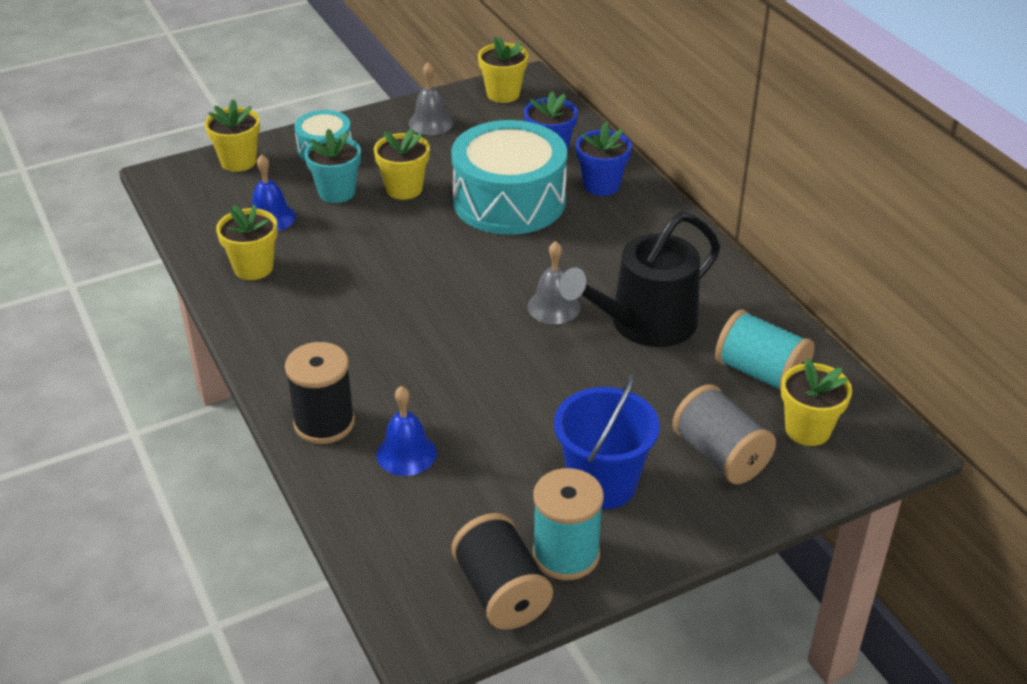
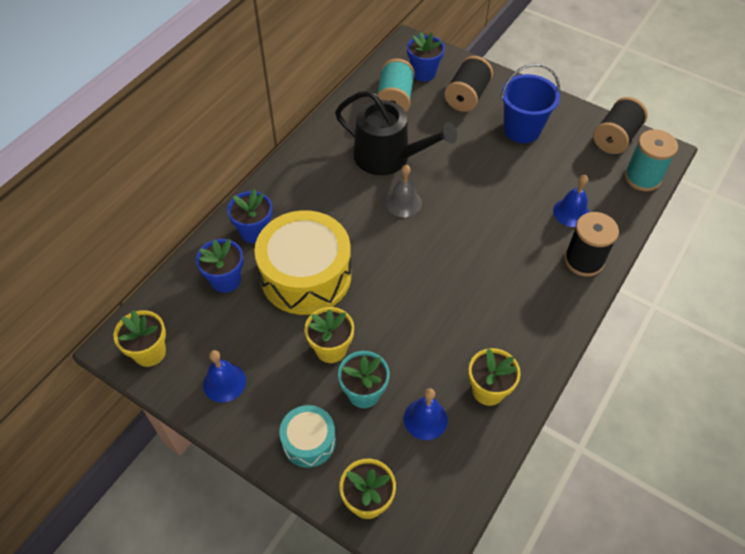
camera: 120 degrees left, 15 degrees up
grey bell [409,62,453,135] -> blue bell [203,350,246,403]
turquoise drum [451,120,567,235] -> yellow drum [254,210,351,315]
turquoise spool [533,468,604,580] -> turquoise spool moved to [624,129,678,191]
grey spool [672,384,776,484] -> black spool [445,56,493,112]
yellow flower pot [781,358,852,446] -> blue flower pot [407,32,445,82]

